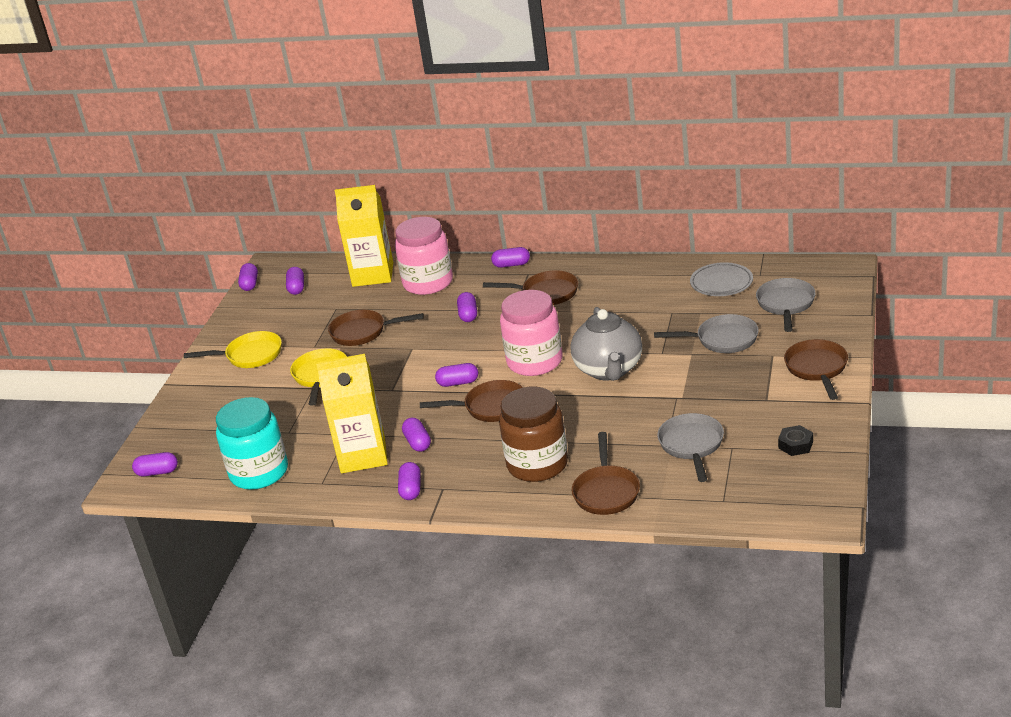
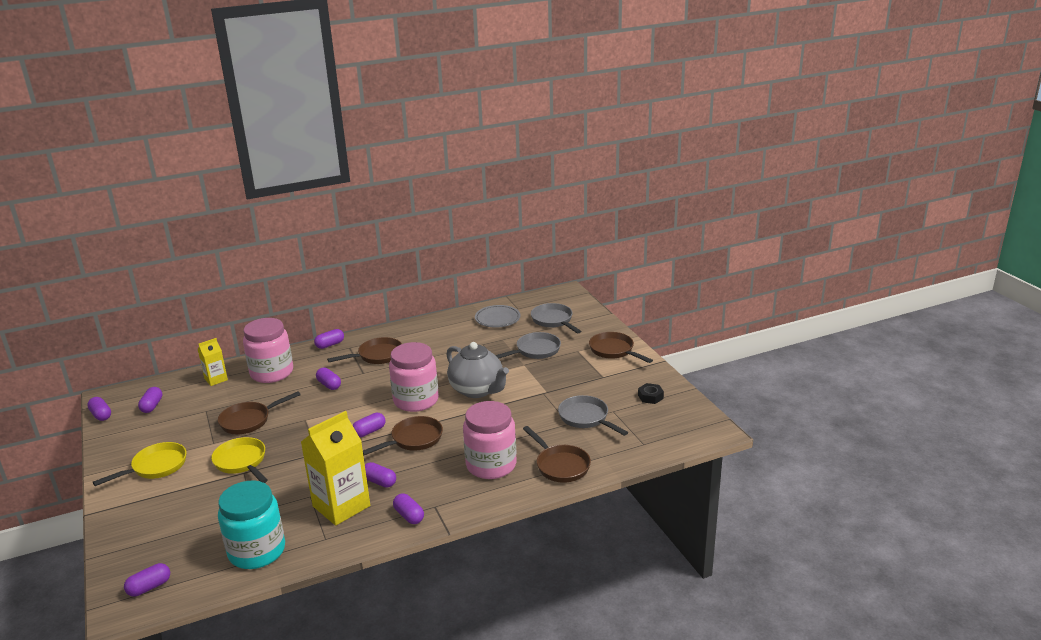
camera: 40 degrees left, 5 degrees down
purple capsule [286,267,304,295] -> purple capsule turned 45 degrees clockwise [138,387,162,413]
yellow carton [335,185,393,287] -> yellow carton [198,338,228,386], size x0.53
brown jar [499,387,568,482] -> pink jar [463,401,517,479]

